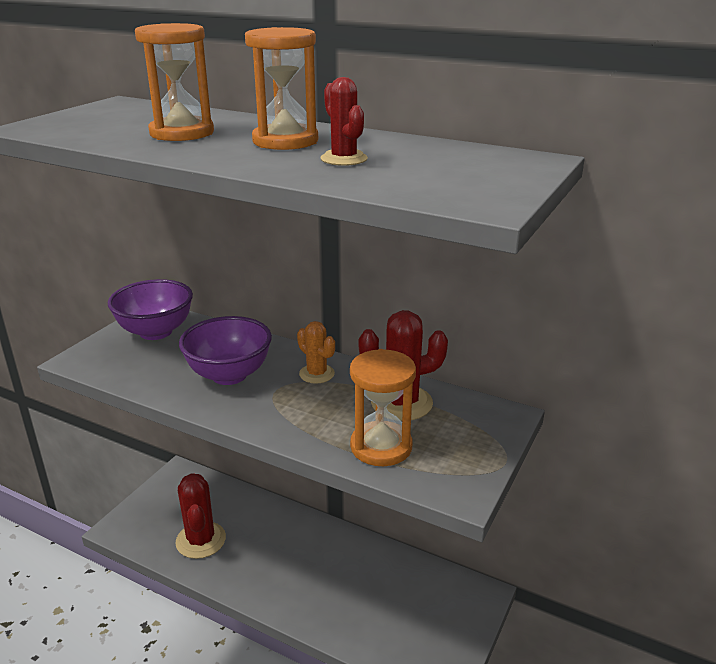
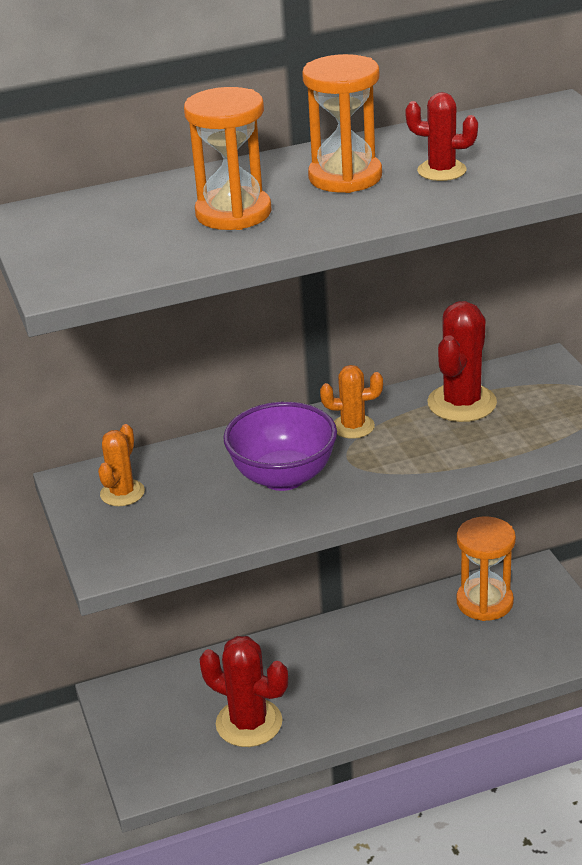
camera: 45 degrees left, 5 degrees up
purple bowl [108,279,193,340] -> orange cactus [98,424,145,506]
orange hourglass [350,349,416,466] -> orange hourglass moved to [456,516,516,621]

